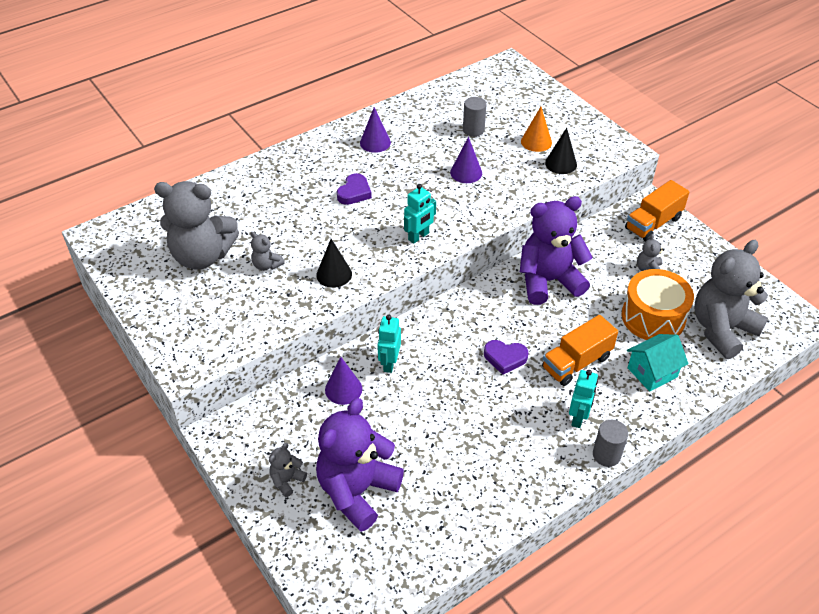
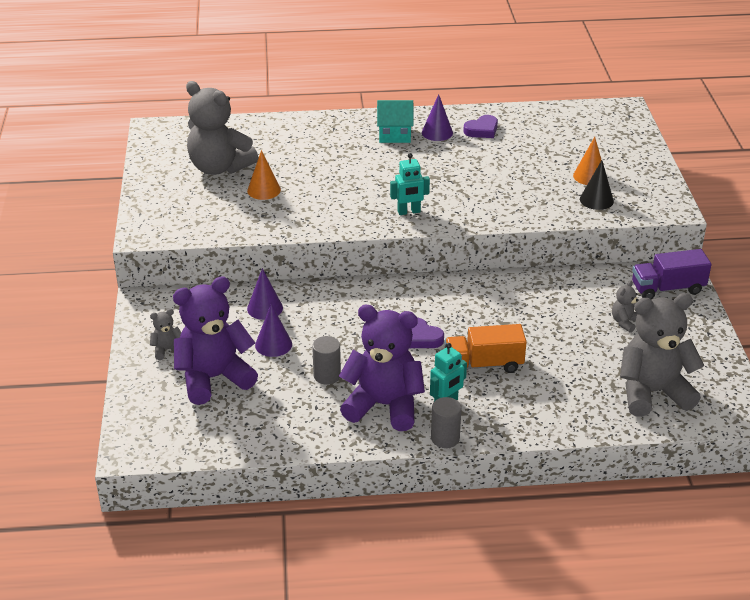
camera: 30 degrees right, 10 degrees down
grey teddy bear [250,232,285,271] -> orange cone [247,150,281,200]
black cone [316,239,352,288] -> none
purple heart [337,173,372,205] -> purple heart moved to [463,115,498,138]
turquoise robot [377,315,401,373] -> none
purple cone [450,137,482,183] -> purple cone moved to [255,304,292,357]
grey cylinder [463,97,487,137] -> grey cylinder moved to [312,336,341,385]
purple teddy bear [520,196,593,305] -> purple teddy bear moved to [339,305,425,431]
orange drum [622,269,694,340] -> none
orange truck [625,180,690,241] -> purple truck [632,249,712,299]
turquoise house [627,334,688,392] -> turquoise house moved to [377,100,413,143]

